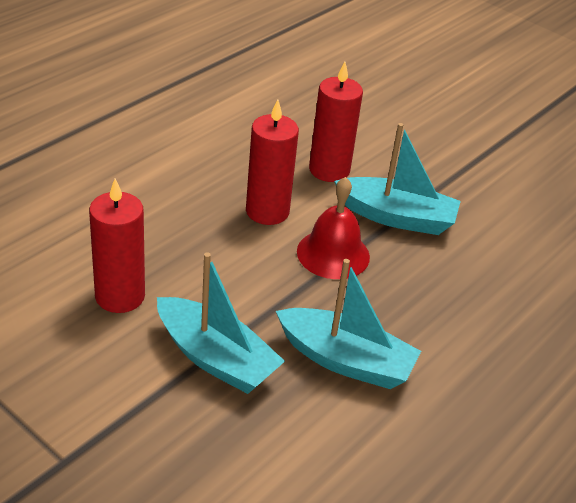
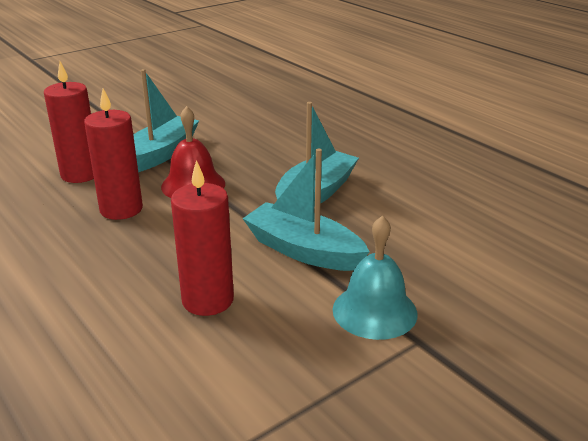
camera: 75 degrees left, 10 degrees down
turquoise boat [157,252,285,394] -> turquoise boat turned 105 degrees counterclockwise [243,149,370,271]
none -> turquoise bell [332,216,418,340]

